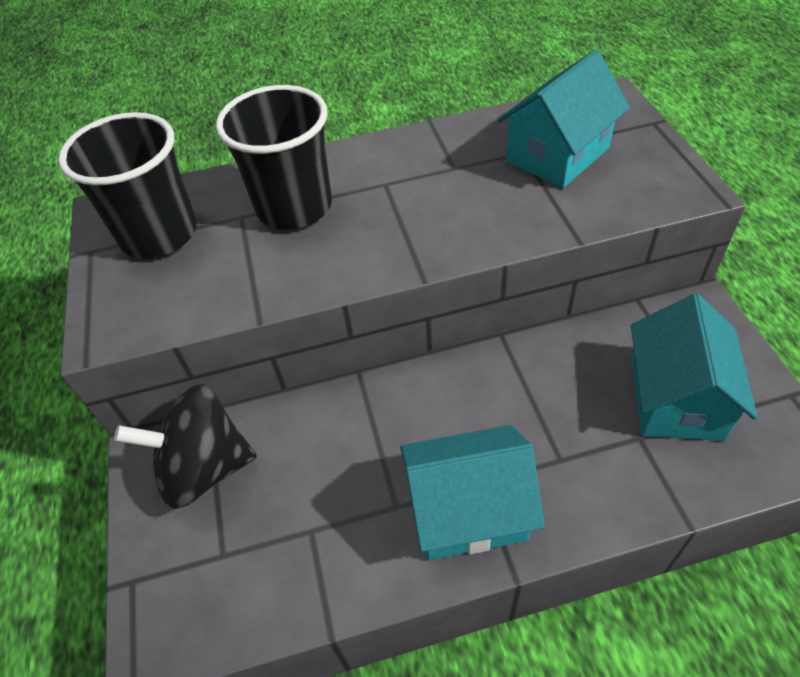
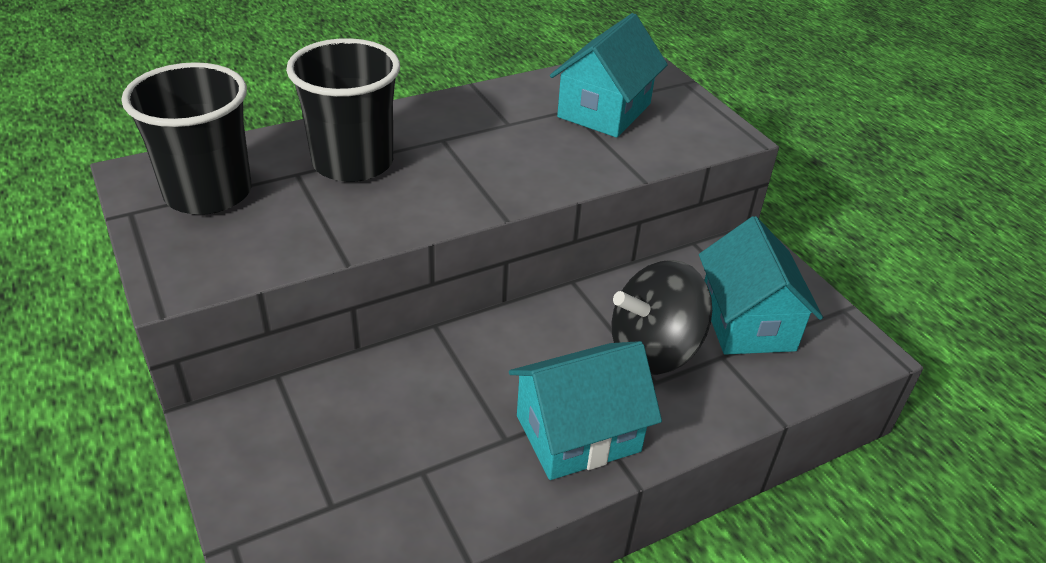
camera: 20 degrees left, 10 degrees down
black spinning top [114,384,257,509] -> black spinning top moved to [611,260,712,375]

